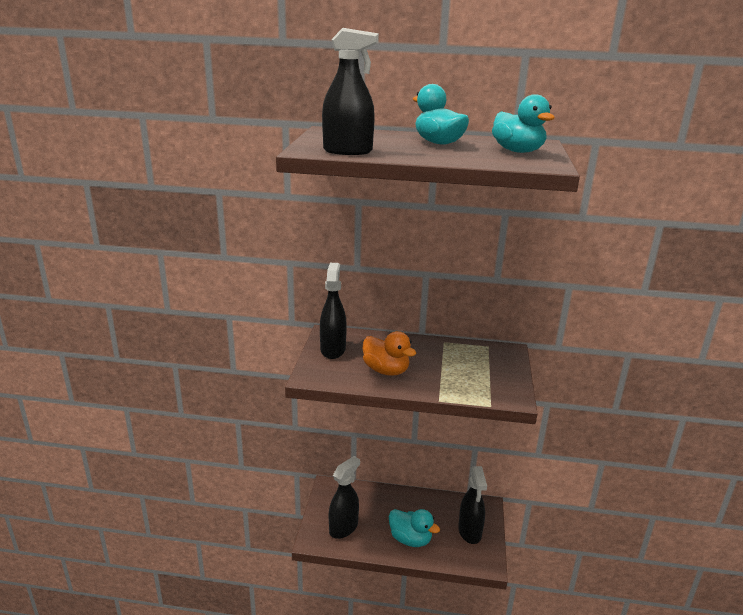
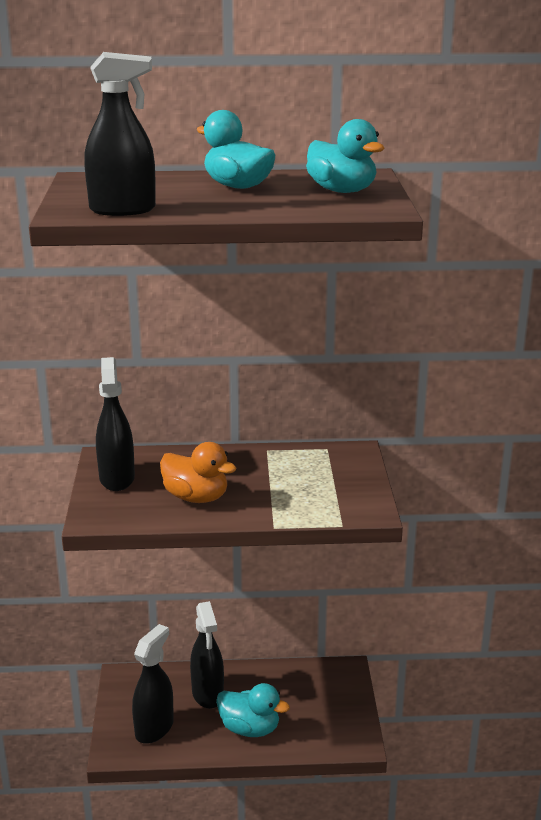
camera: 10 degrees left, 0 degrees up
black spray bottle [458,466,487,544] -> black spray bottle moved to [190,601,224,709]

